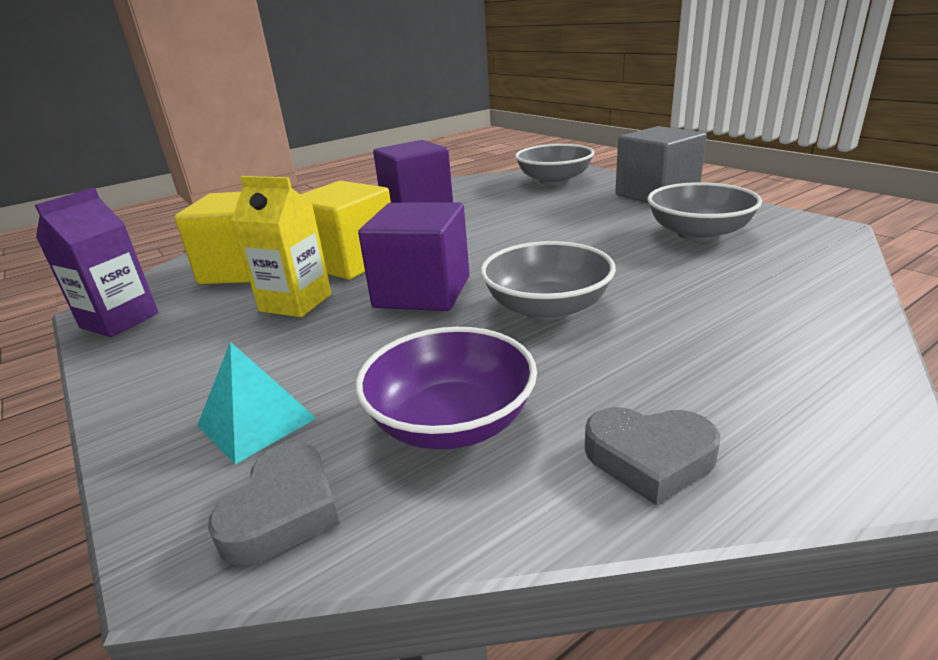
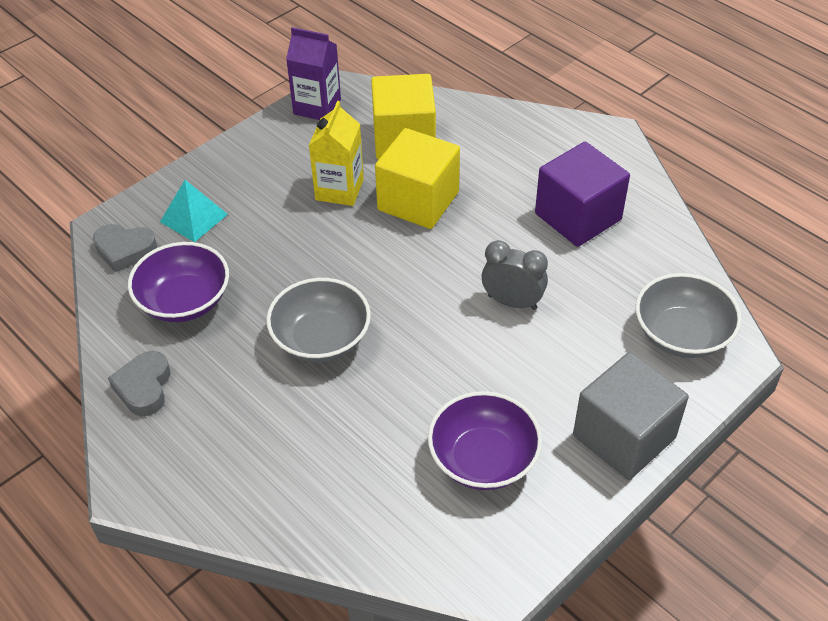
camera: 80 degrees right, 20 degrees up
purple cube [358,203,470,311] -> none
grey bowl [647,182,762,242] -> purple bowl [428,391,542,490]
none -> grey clock [481,240,548,310]

